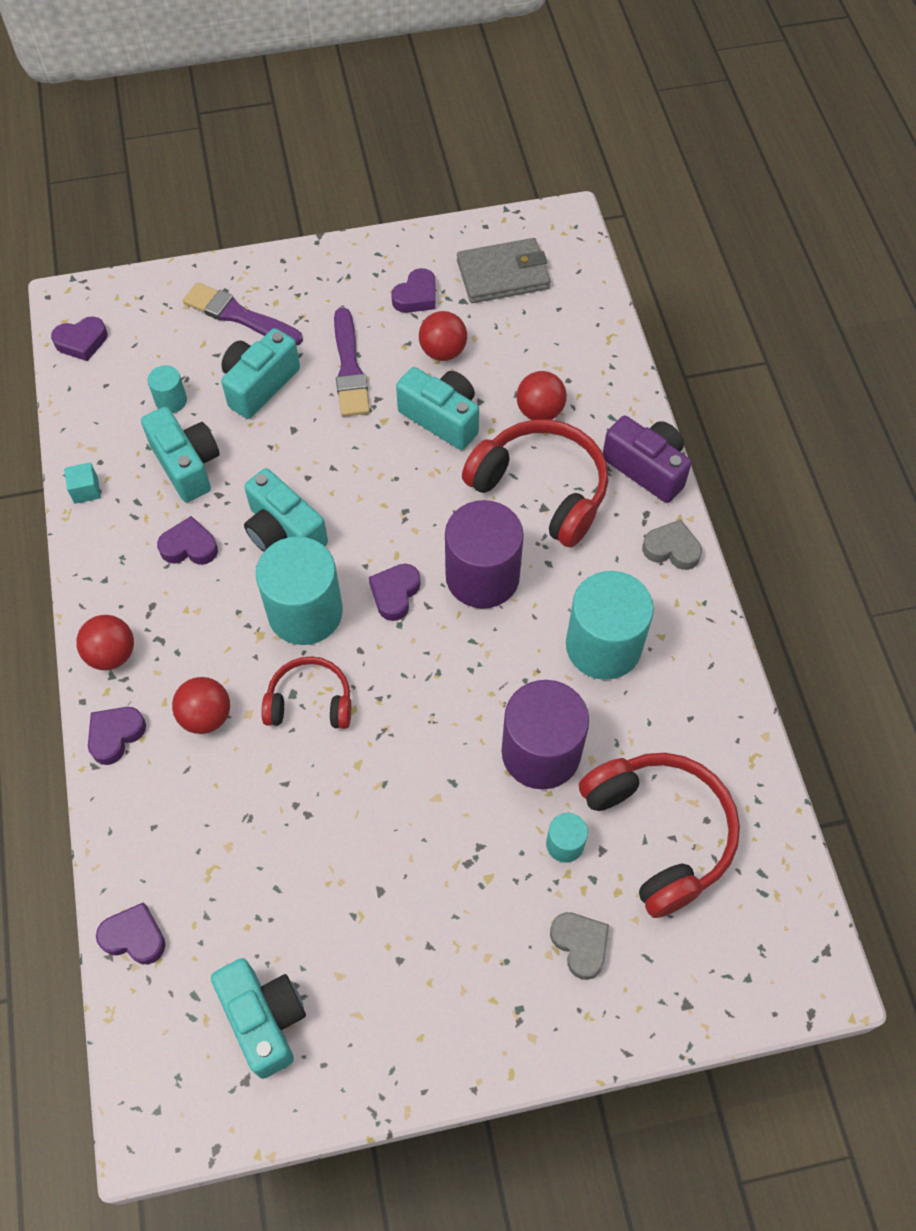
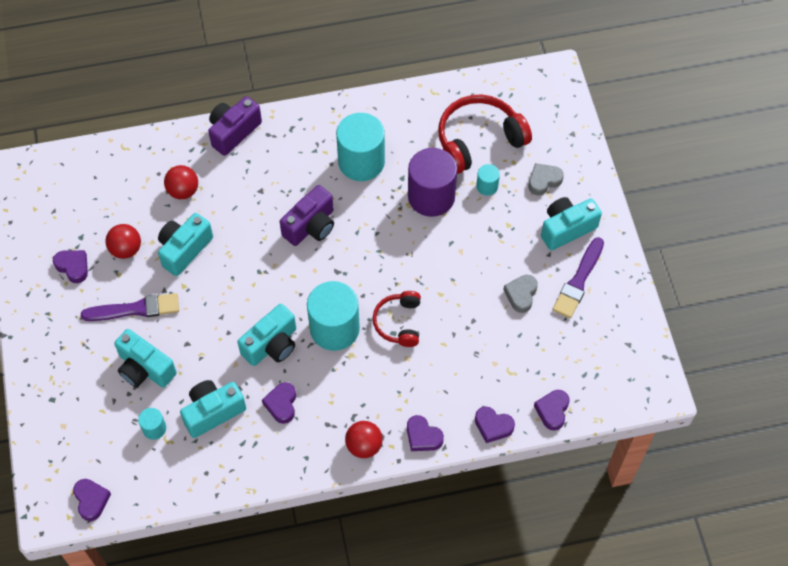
camera: 90 degrees left, 0 degrees up
turquoise cube [64,463,101,504] -> none
red ball [172,677,230,734] -> none
purple brush [183,282,303,346] -> purple brush moved to [552,237,604,318]
turquoise camera [211,958,306,1079] -> turquoise camera moved to [541,197,602,250]
purple heart [369,564,421,621] -> purple heart moved to [475,406,515,443]
purple cylinder [445,500,524,609] -> purple camera [280,185,334,246]
grey wallet [457,238,551,303] -> none
red headphones [462,419,608,547] -> none
grey heart [642,519,702,570] -> grey heart moved to [503,275,538,313]

